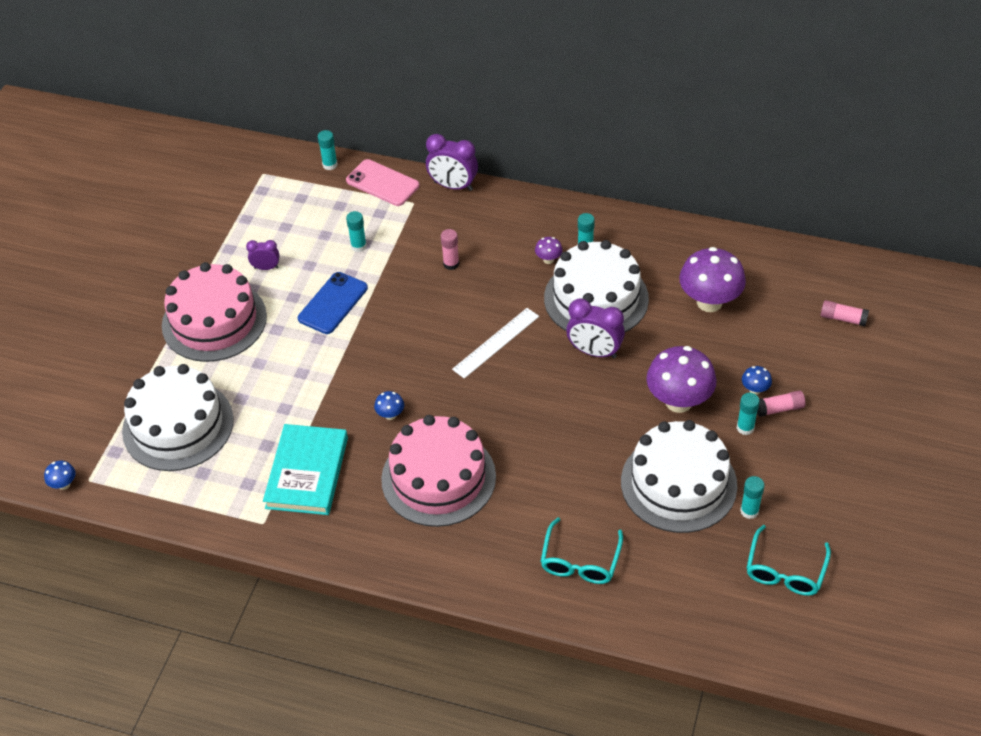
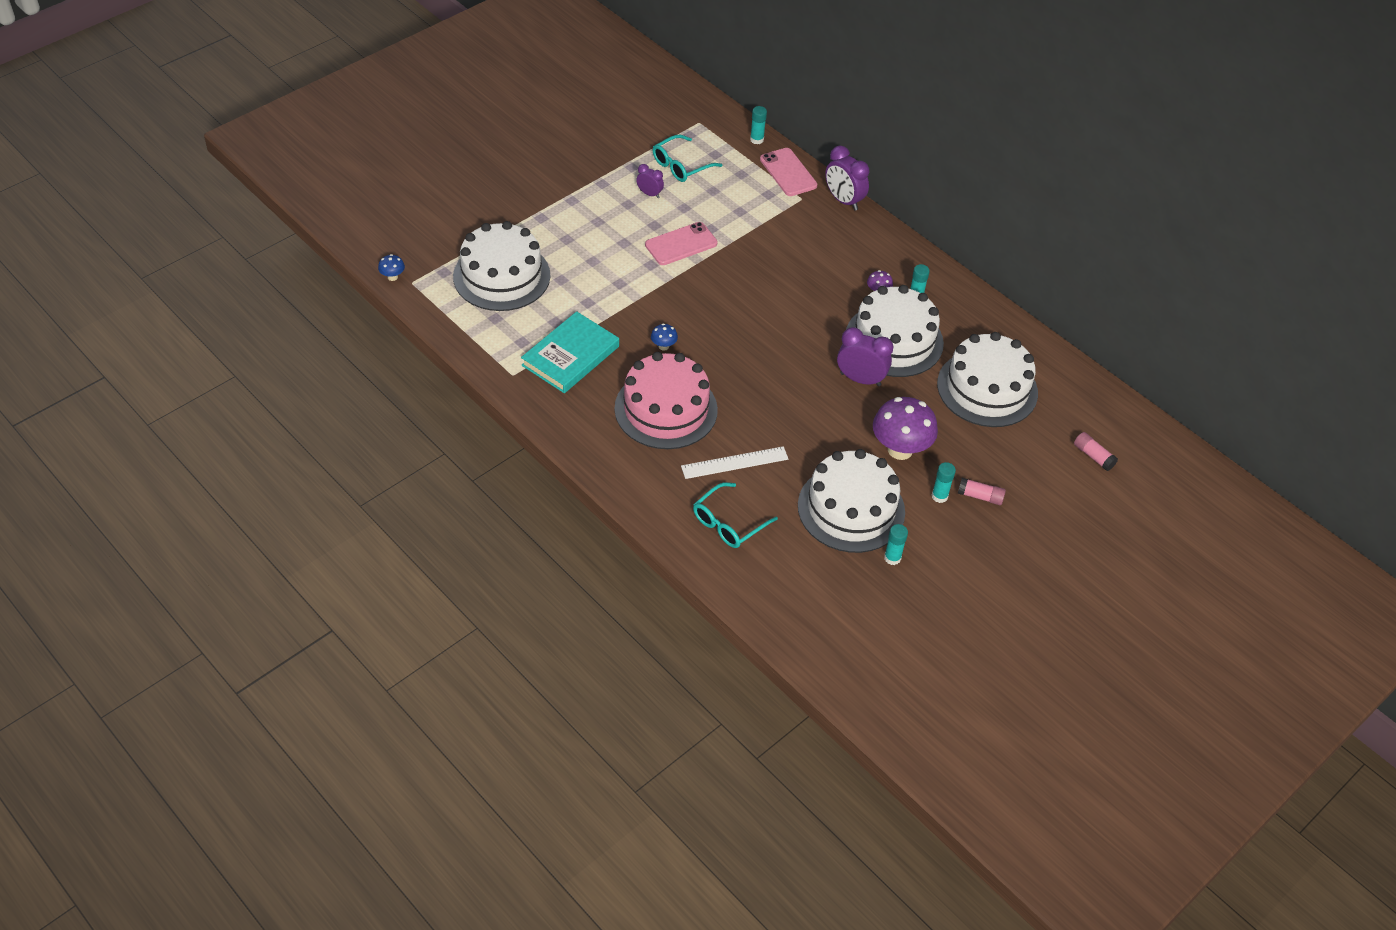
camera: 25 degrees right, 0 degrees up
pink cake [162,262,267,362] -> none
blue phone [298,272,368,334] -> pink phone [645,222,718,265]
turquoise glue stick [346,211,367,252] -> none
pink glue stick [441,229,459,270] -> none
white ruler [452,308,539,379] -> white ruler moved to [681,446,788,479]
purple clock [566,298,625,358] -> purple clock turned 150 degrees clockwise [837,327,893,387]
purple mushroom [679,247,746,312] -> white cake [937,332,1038,427]
blue mushroom [742,366,772,395] -> none
turquoise glasses [747,525,831,596] -> turquoise glasses moved to [653,135,722,182]

